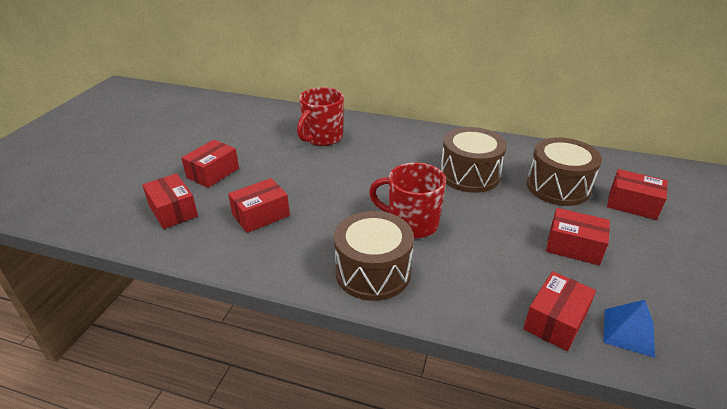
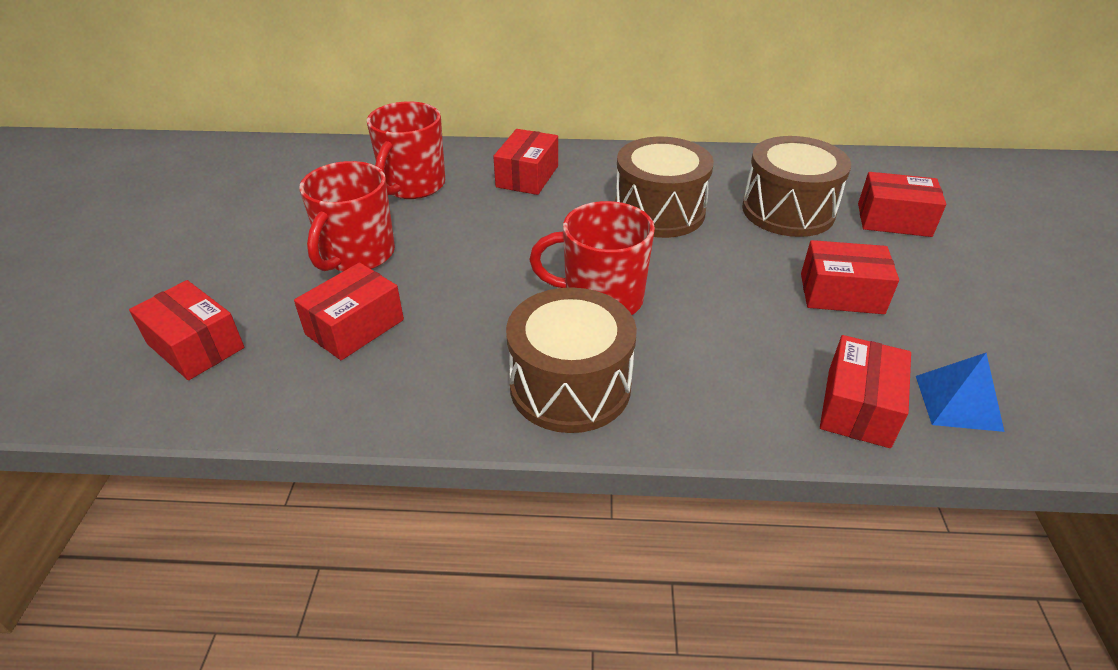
camera: 15 degrees left, 5 degrees up
red box [181,140,239,188] -> red box moved to [493,129,558,195]
none -> red mug [299,161,395,272]

